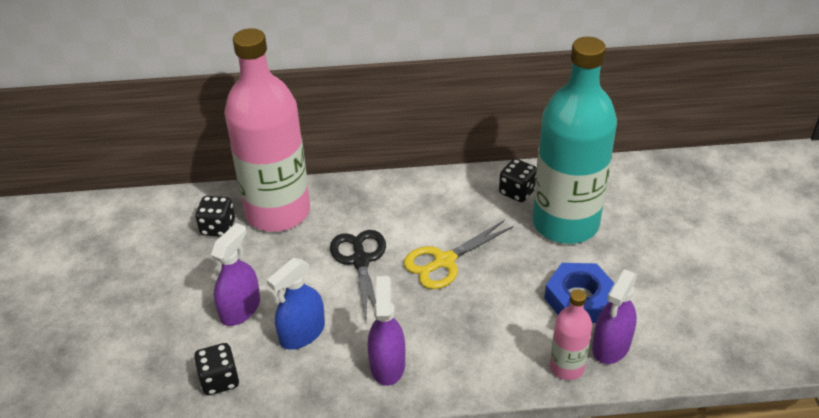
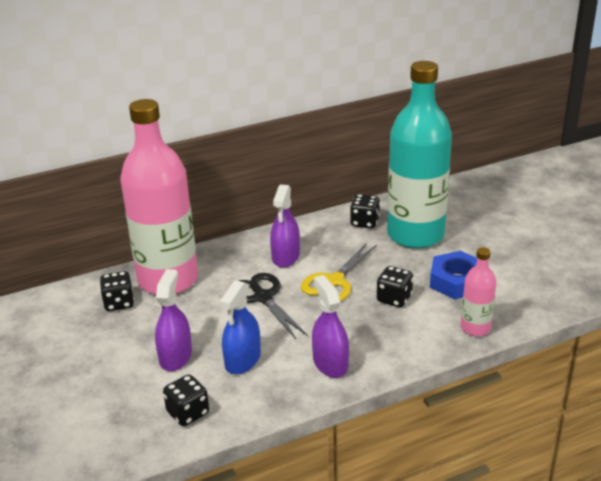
camera: 20 degrees left, 10 degrees down
purple spray bottle [592,269,638,364] -> purple spray bottle moved to [270,185,300,268]
none -> black dice [377,266,413,307]

